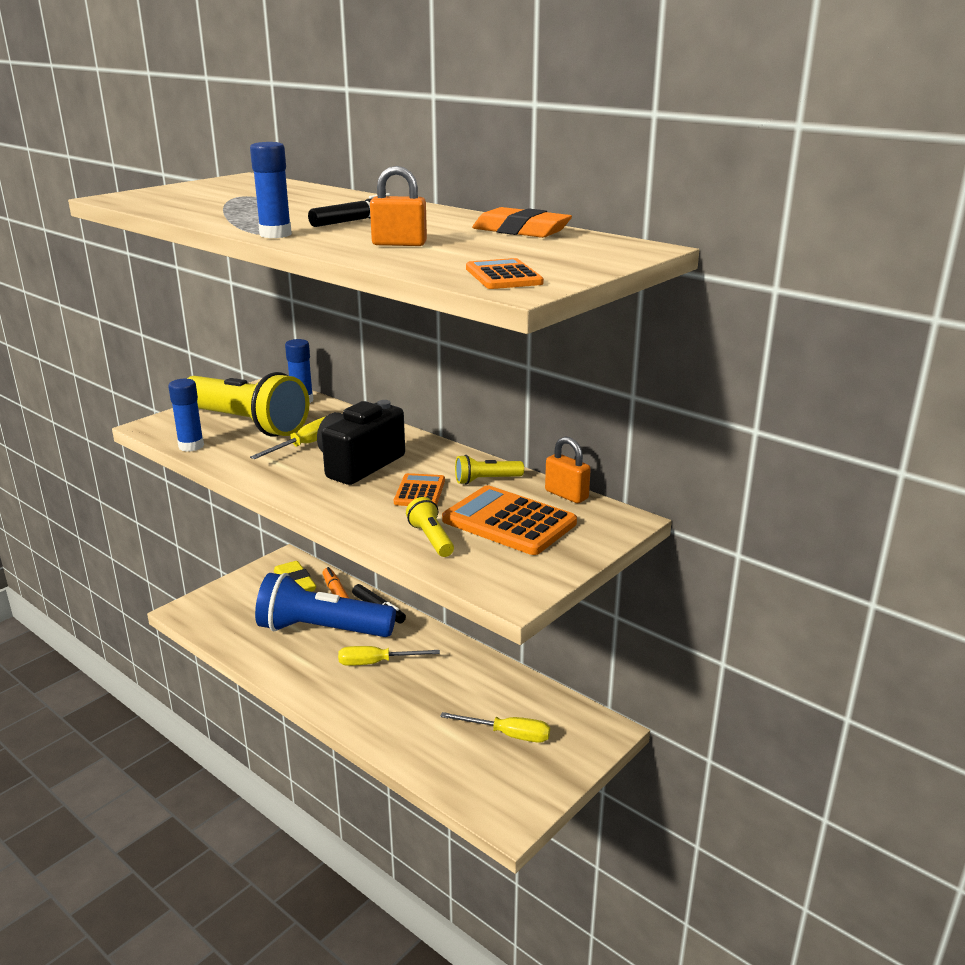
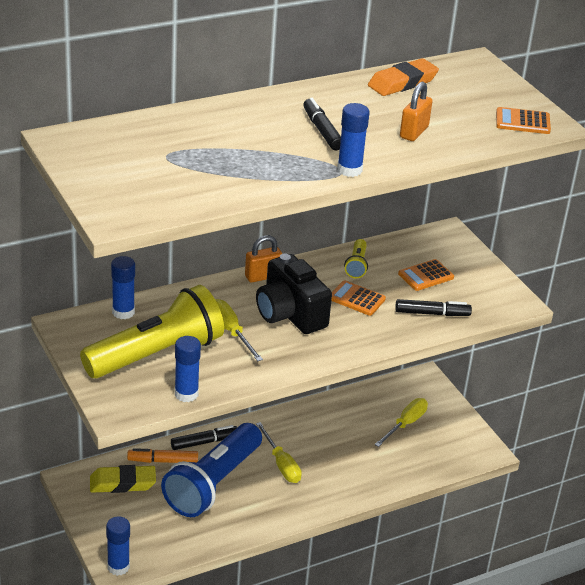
camera: 70 degrees left, 10 degrees up
yellow screwdriver [338,646,440,666] -> yellow screwdriver turned 45 degrees counterclockwise [256,422,302,483]
yellow flashlight [406,497,454,557] -> black marker [395,299,472,316]
orange calculator [442,485,577,555] -> orange calculator [398,259,454,291], size x0.57
orange padlock [545,437,591,503] -> orange padlock moved to [245,235,282,282]
none -> blue glue stick [106,516,130,576]

